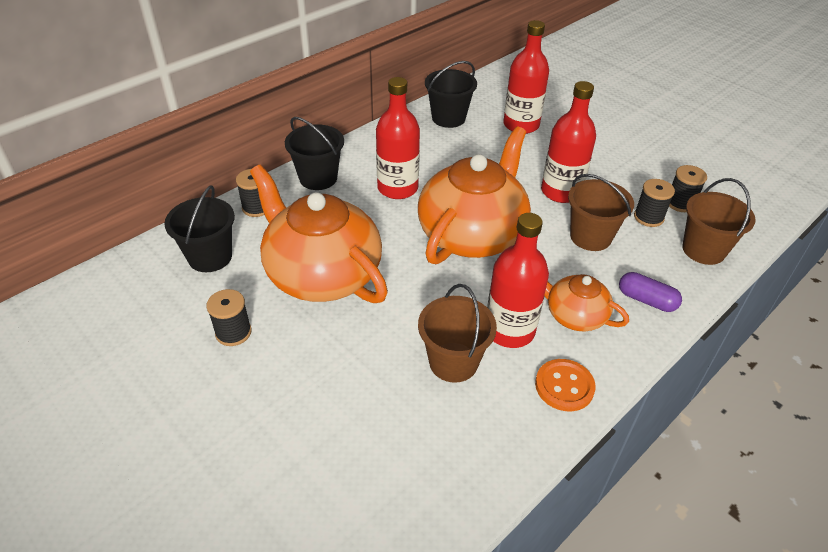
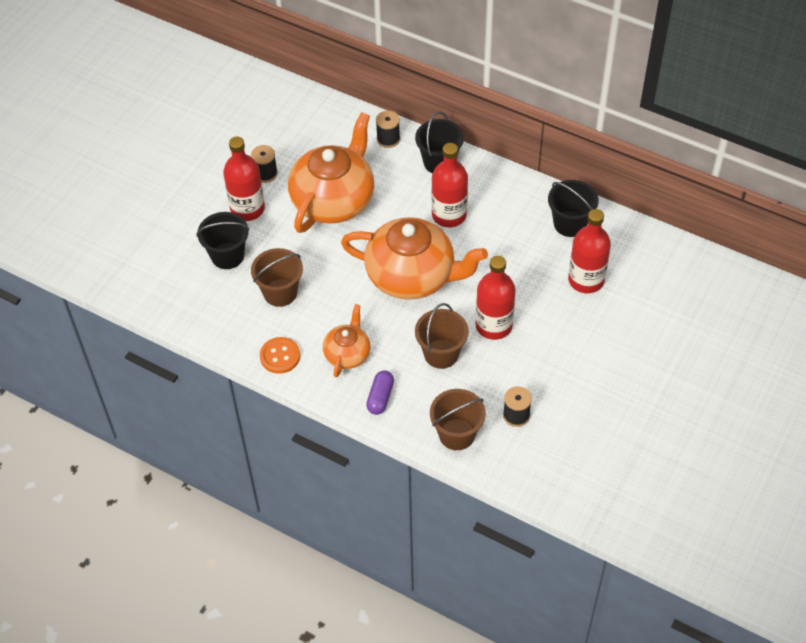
camera: 75 degrees right, 10 degrees up
black bucket [164,186,235,272] -> black bucket moved to [197,212,250,269]
red bottle [487,213,549,348] -> red bottle moved to [223,137,265,221]
black spool [634,179,675,227] -> none

